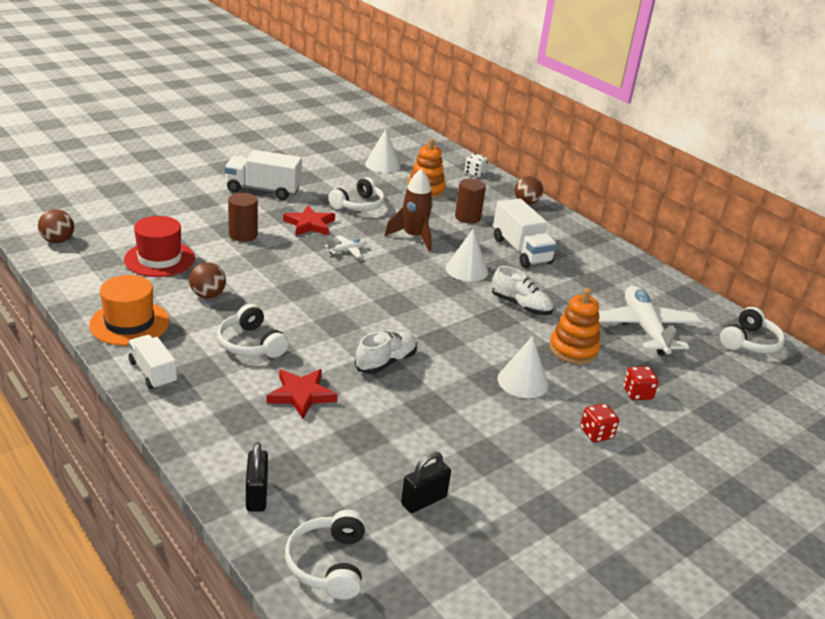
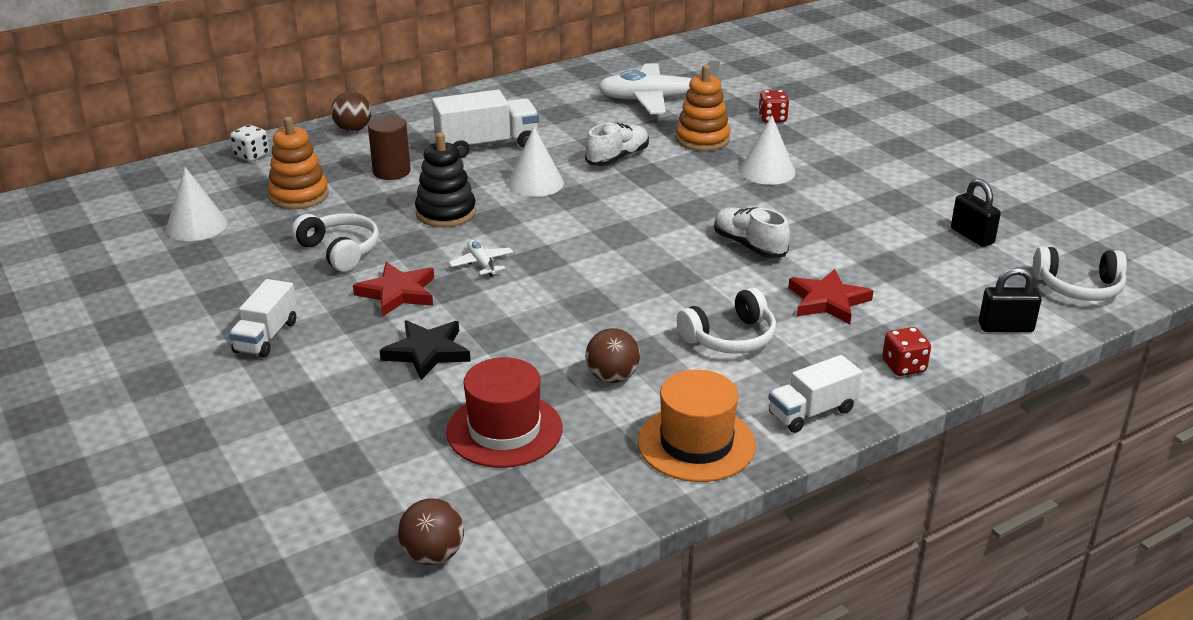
camera: 80 degrees left, 0 degrees up
white truck [224,150,302,200] -> white truck [229,279,297,358], size x0.65
brown cylinder [228,193,258,242] -> black star [379,320,471,380]
brown rocket [385,169,433,251] -> black stacking toy [415,132,476,227]
red dice [580,404,619,442] -> red dice moved to [882,327,931,376]
white headphones [720,307,785,353] -> none

